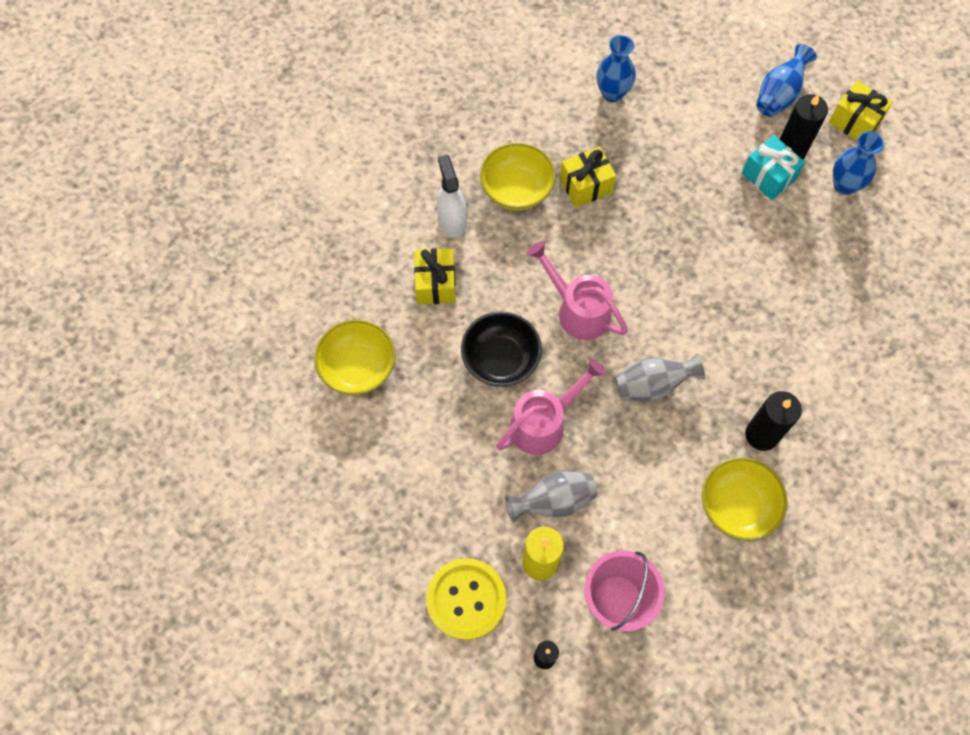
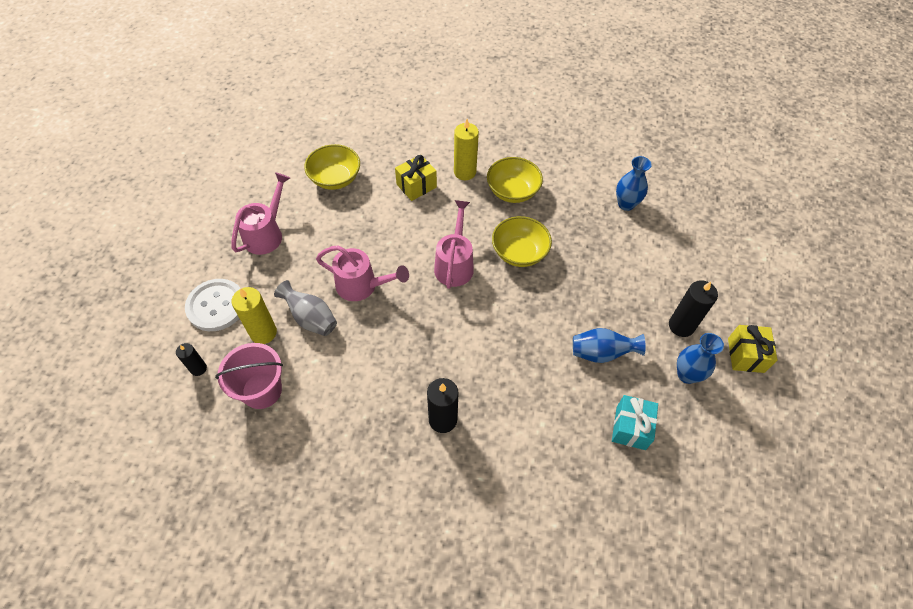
camera: 55 degrees right, 10 degrees down
yellow button [426,558,506,640] -> white button [185,279,240,331]
white spray bottle [437,155,467,238] -> yellow candle [454,119,479,180]
black bowl [461,312,542,387] -> none
yellow gift [560,147,616,208] -> none
grey vase [615,353,705,402] -> none
yellow bowl [702,457,787,541] -> yellow bowl moved to [492,216,552,267]
turquoise gift [742,135,805,200] -> turquoise gift moved to [612,395,658,450]
blue vase [756,44,817,117] -> blue vase moved to [573,328,646,363]
none -> pink watering can [231,172,290,255]

